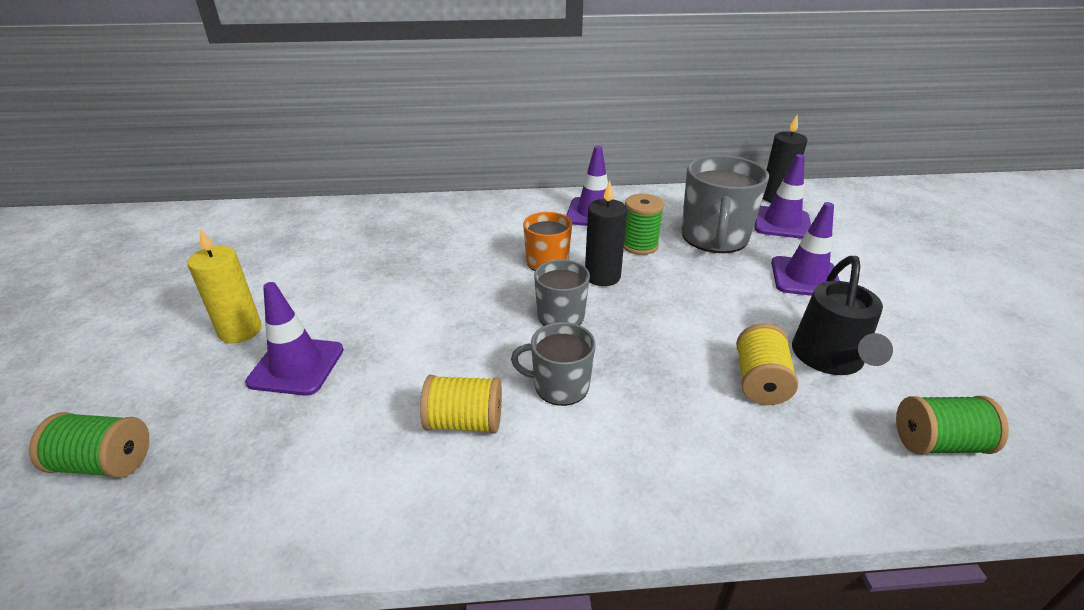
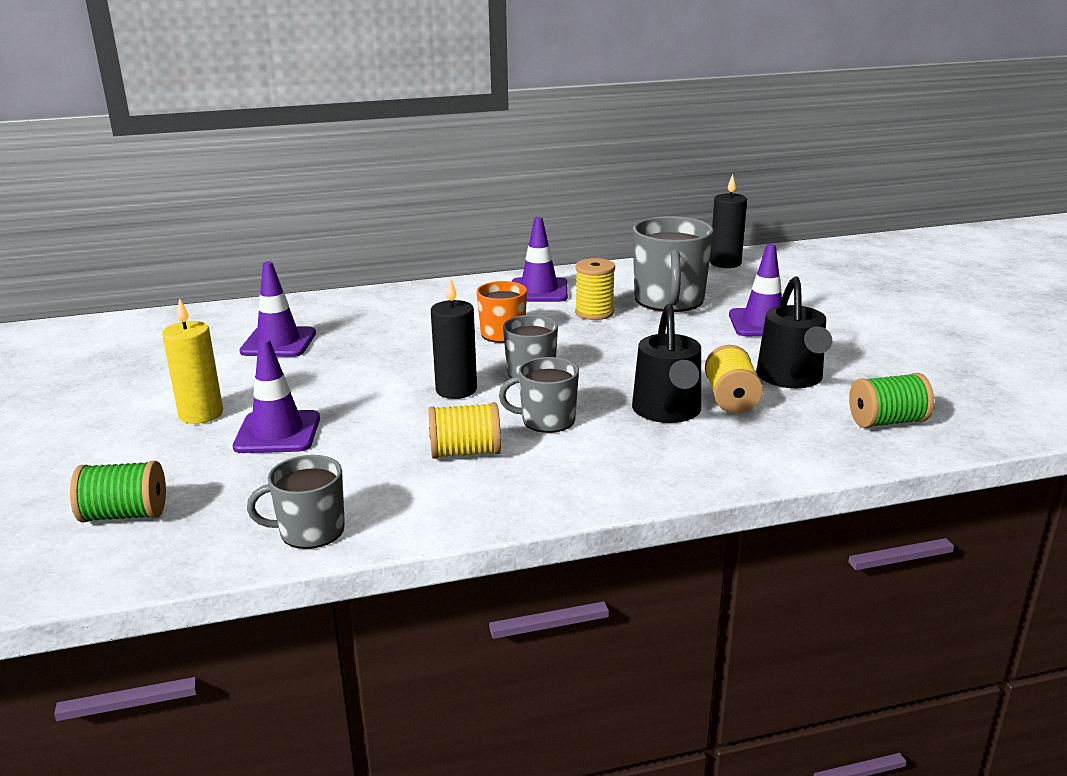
camera: 10 degrees left, 10 degrees down
black candle [585,181,627,286] -> black candle moved to [431,277,477,399]
green spool [624,194,664,255] -> yellow spool [575,258,615,320]
purple traffic cone [754,154,811,239] -> purple traffic cone moved to [240,261,316,357]
none -> grey mug [247,455,345,549]
none -> black watering can [632,304,701,423]

